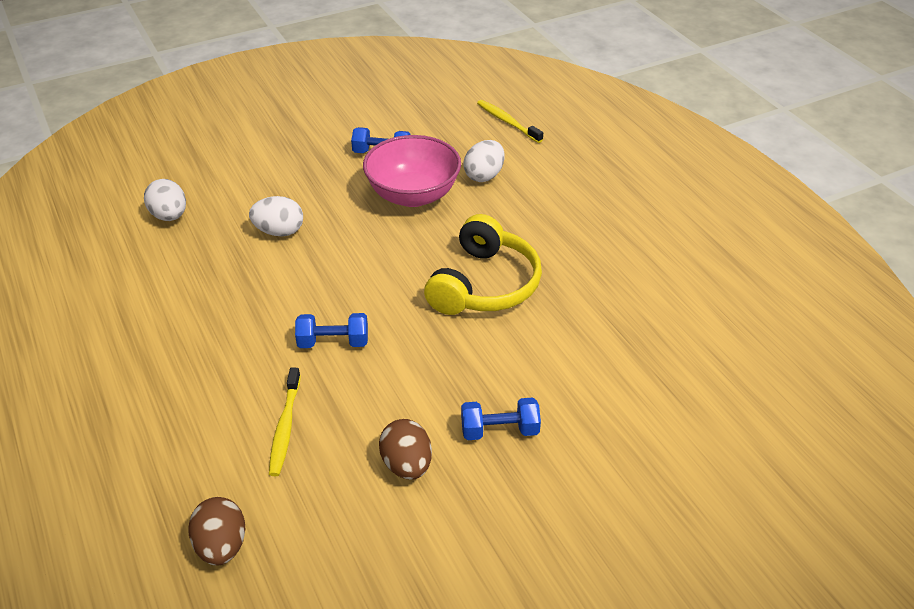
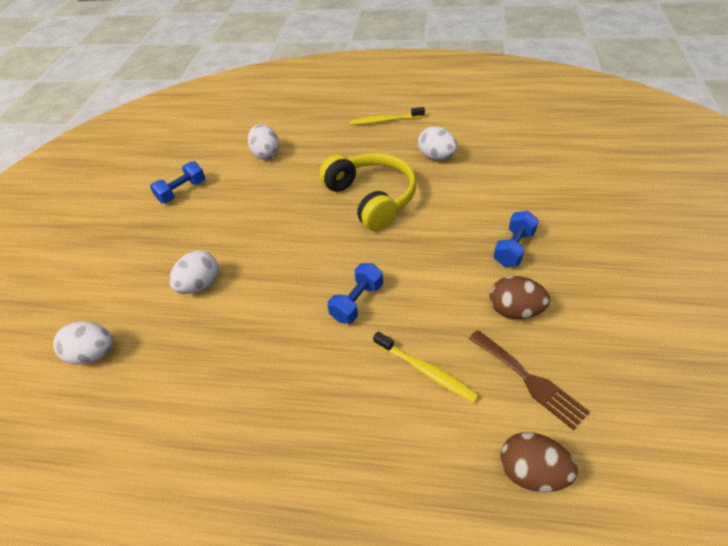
camera: 50 degrees left, 5 degrees up
pink bowl [363,135,461,207] -> none
yellow toothbrush [477,100,543,143] -> yellow toothbrush moved to [350,107,425,125]
none -> white egg [418,126,458,160]
none -> brown fork [469,330,590,430]

